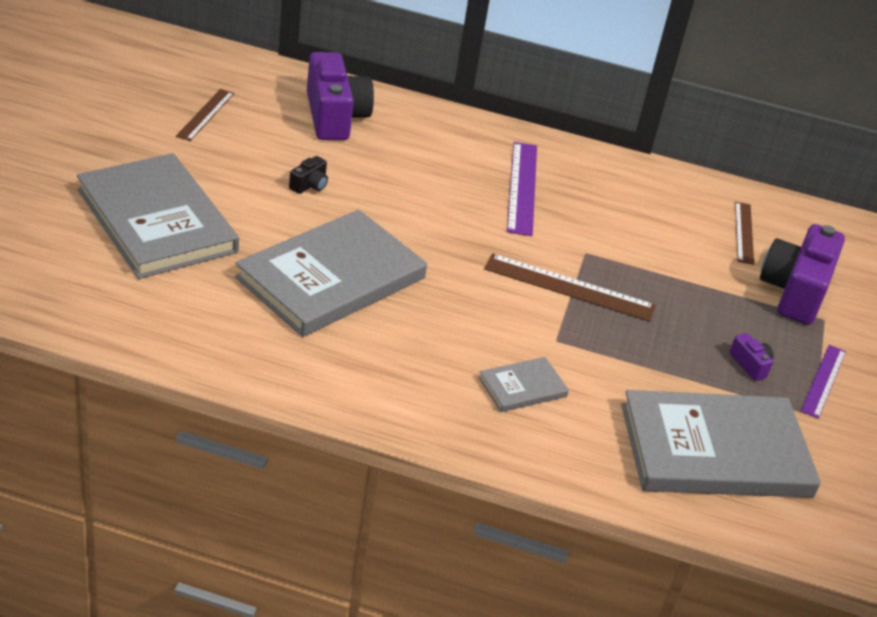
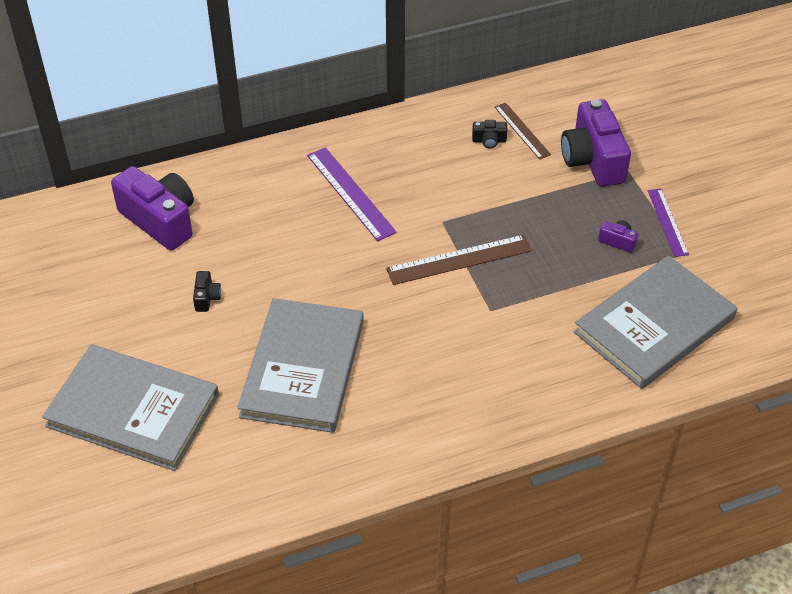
camera: 30 degrees left, 10 degrees up
brown ruler [176,89,234,141] -> none
grey book [478,357,569,412] -> none
none -> black camera [472,120,508,148]

